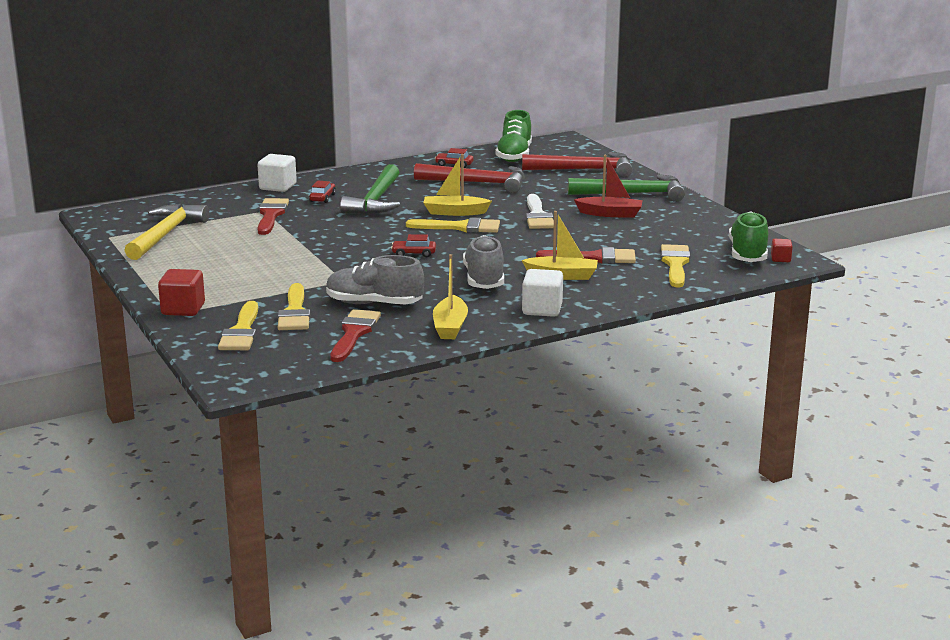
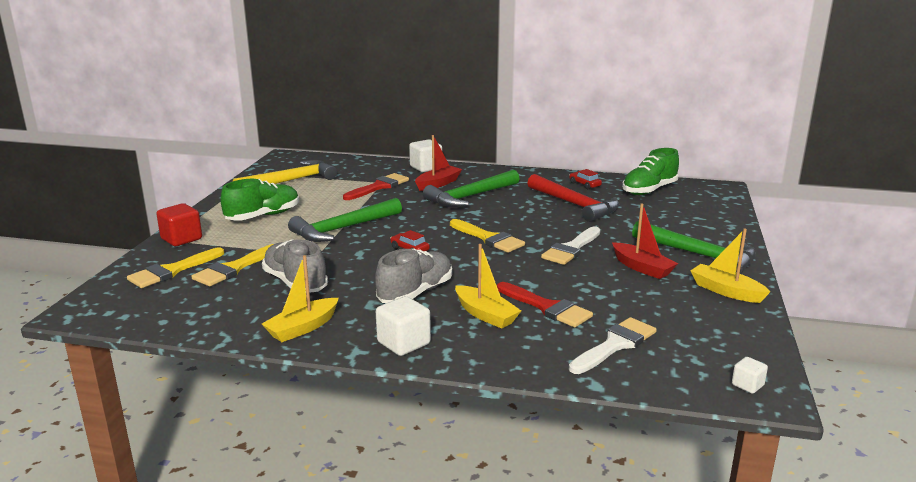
camera: 40 degrees right, 0 degrees up
red car [309,181,336,203] -> red boat [415,135,462,191]
red brush [330,309,381,362] -> none
yellow boat [423,154,492,216] -> yellow boat moved to [691,229,770,303]
red hammer [522,152,633,177] -> none
yellow brush [661,244,690,287] -> white brush [569,317,657,374]
green shoe [729,211,768,262] -> green shoe moved to [220,179,299,221]
red cube [771,239,793,262] -> white cube [732,357,768,394]
none -> green hammer [288,198,402,242]

